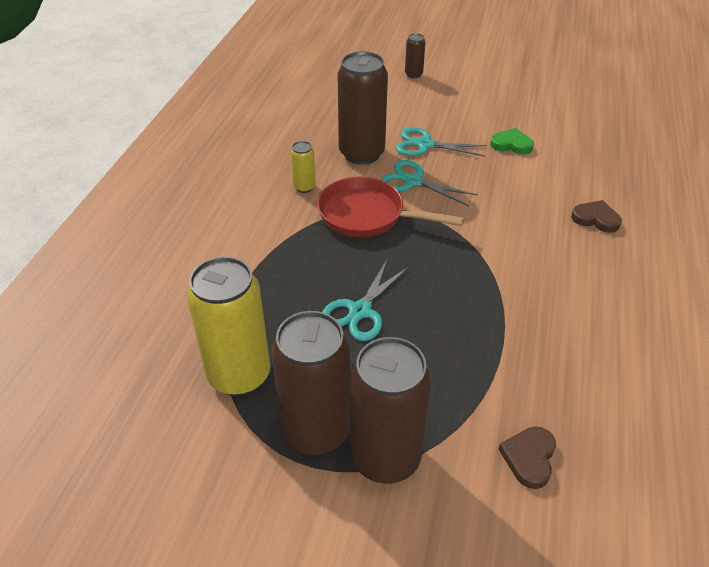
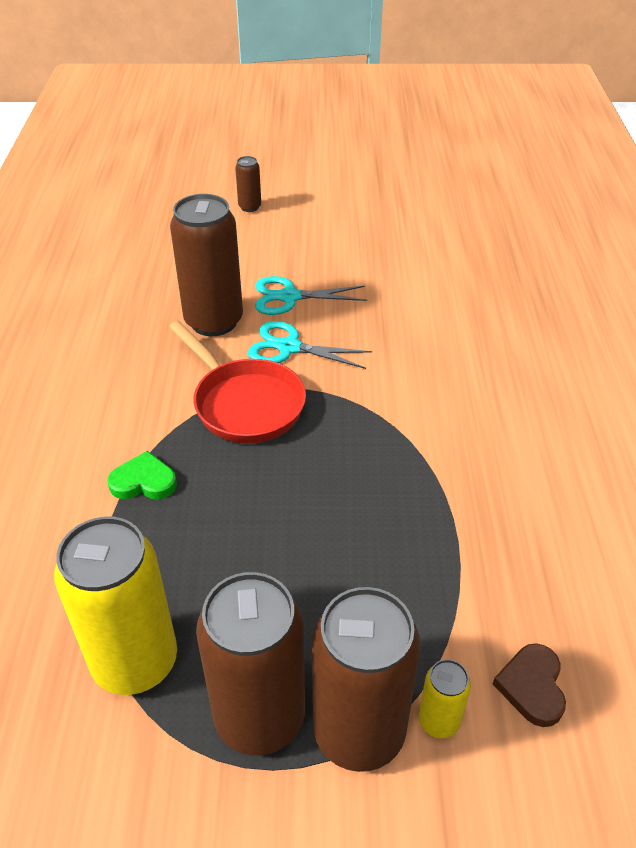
camera: 15 degrees left, 0 degrees up
yellow can [290,141,316,193] -> yellow can moved to [419,659,471,738]
red pan [317,176,464,237] -> red pan turned 135 degrees counterclockwise [169,321,306,443]
turquoise scissors [322,260,409,341] -> none
green heart [490,128,534,155] -> green heart moved to [108,451,177,499]
brown heart [571,200,622,233] -> none

